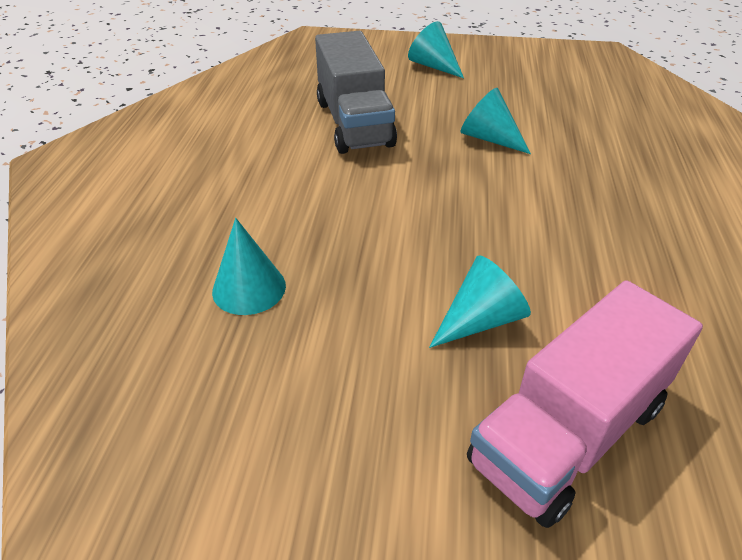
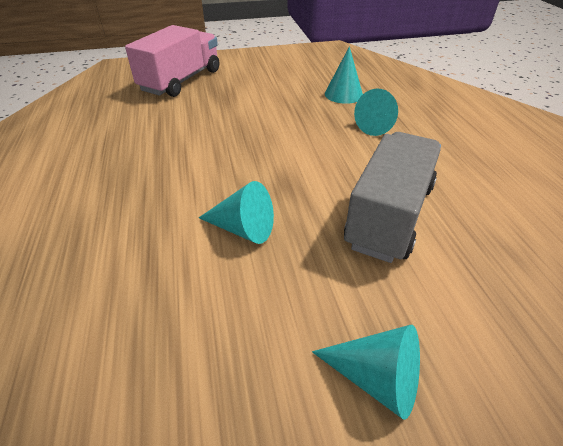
camera: 160 degrees right, 0 degrees up
grey truck [315,31,397,154] -> grey truck turned 60 degrees clockwise [344,132,441,263]
turquoise cone [429,255,531,348] -> turquoise cone moved to [354,89,398,136]

